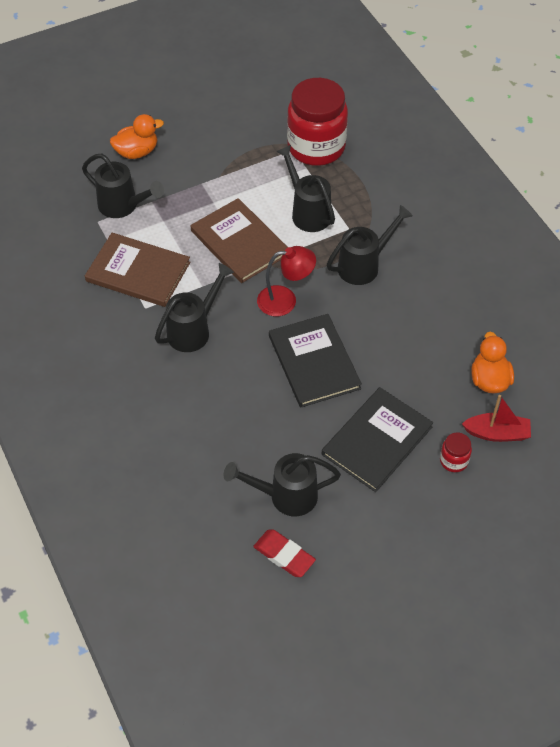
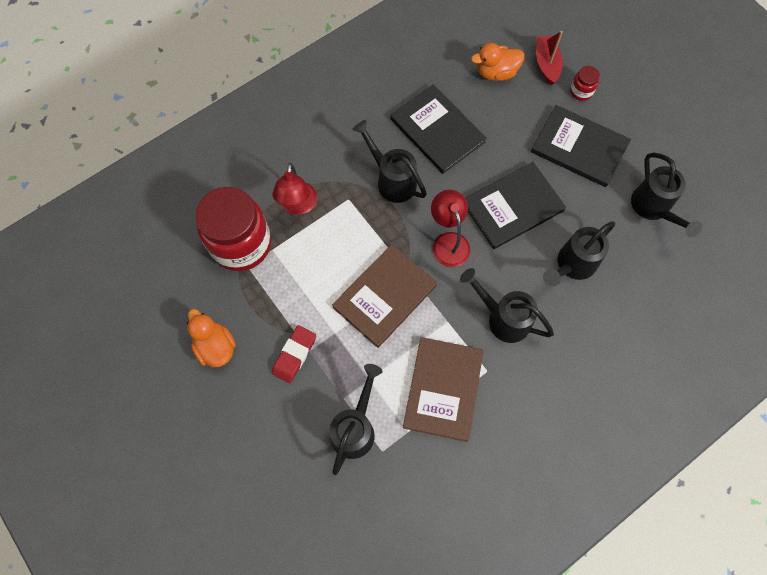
camera: 100 degrees left, 15 degrees up
orange duck [110,114,164,159] -> orange duck moved to [187,309,236,367]
red eraser [253,529,316,577] -> red eraser moved to [272,325,316,383]
black watering can [276,145,335,232] -> black watering can moved to [543,221,615,287]
none -> red lamp [273,163,317,215]
none -> black book [390,85,486,174]

